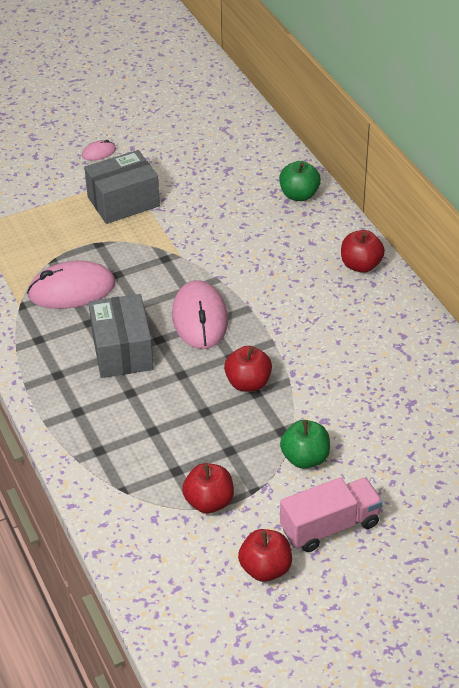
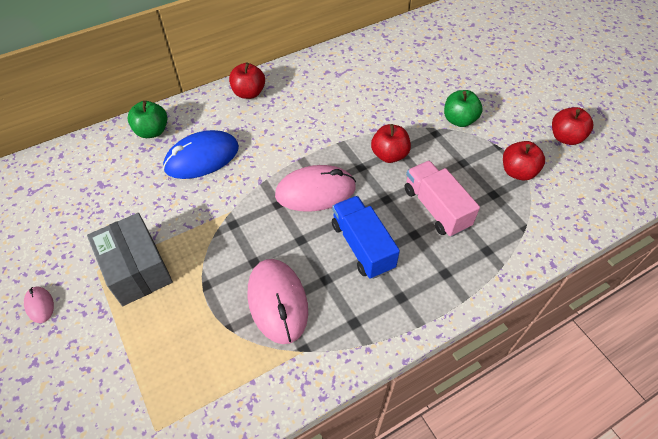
camera: 95 degrees left, 10 degrees up
grey box [89,294,154,378] -> blue truck [332,196,400,279]
pink truck [280,477,383,552] -> pink truck moved to [405,161,480,237]
none -> blue mouse [163,130,239,179]

